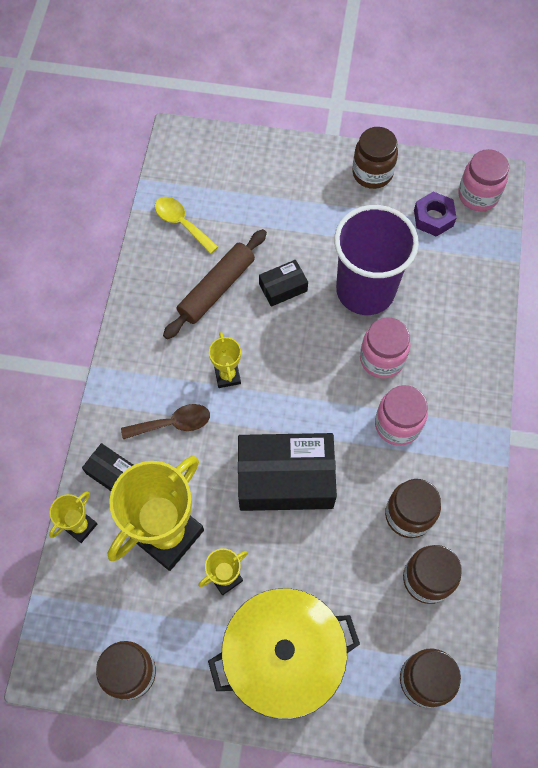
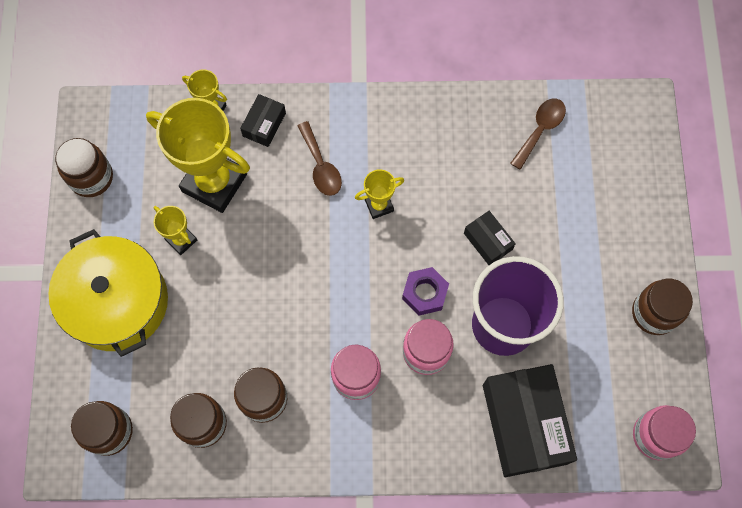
camera: 80 degrees right, 5 degrees up
yellow spoon [155,197,218,254] -> brown spoon [510,99,566,170]
brown rolling pin [163,229,267,339] -> none
black box [238,433,337,511] -> black box moved to [483,364,577,477]
purple nut [414,191,456,237] -> purple nut moved to [402,267,449,316]

